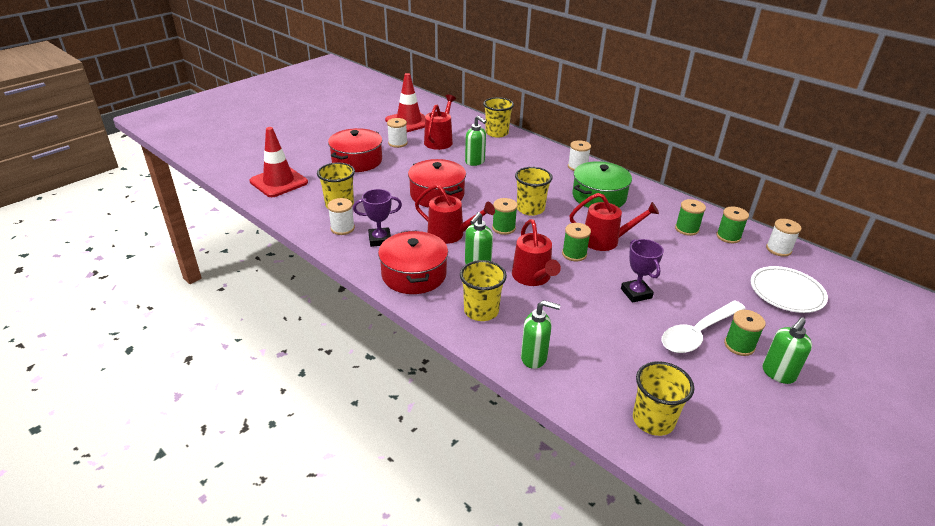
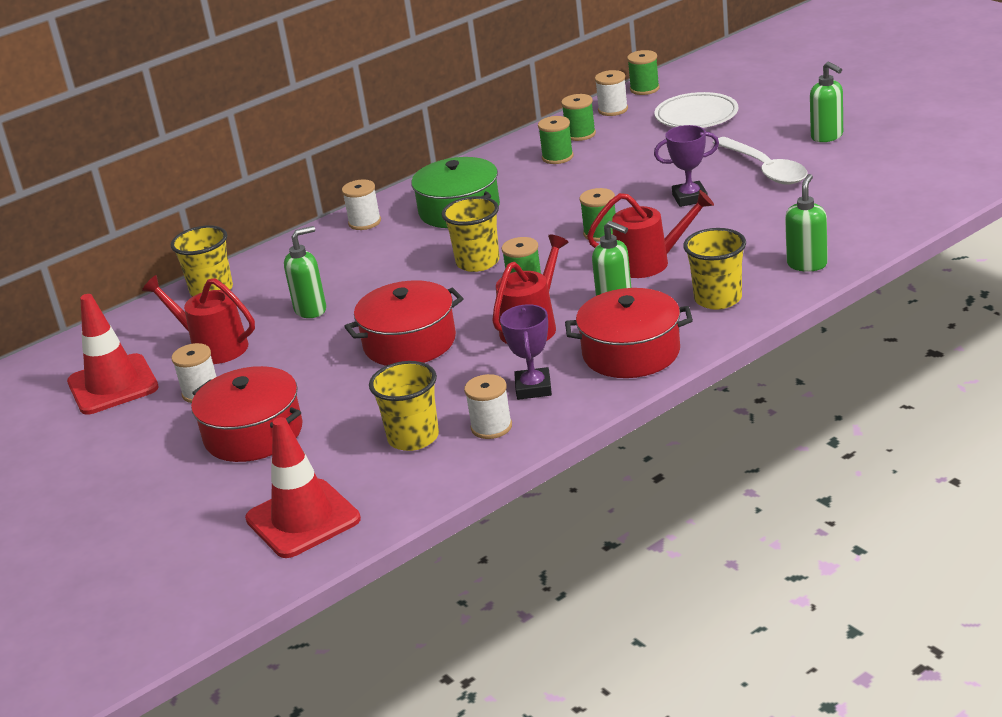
camera: 75 degrees left, 5 degrees down
red watering can [570,193,659,251] -> none
yellow cup [633,361,694,436] -> none
green spool [724,310,766,356] -> green spool moved to [627,50,660,95]

